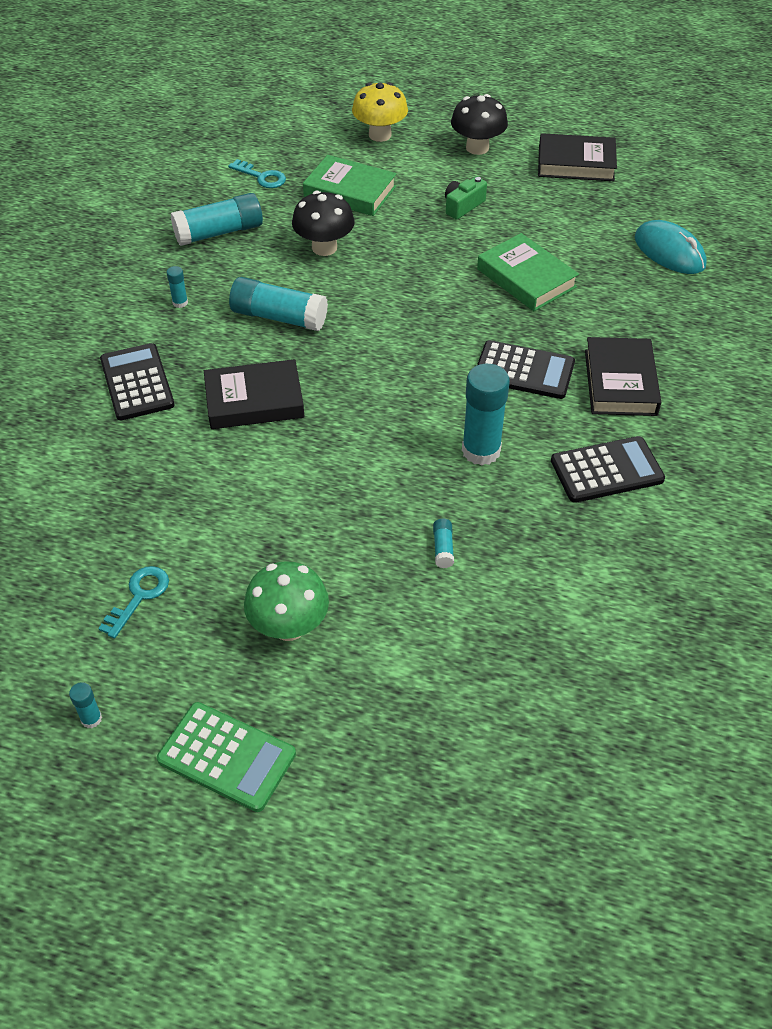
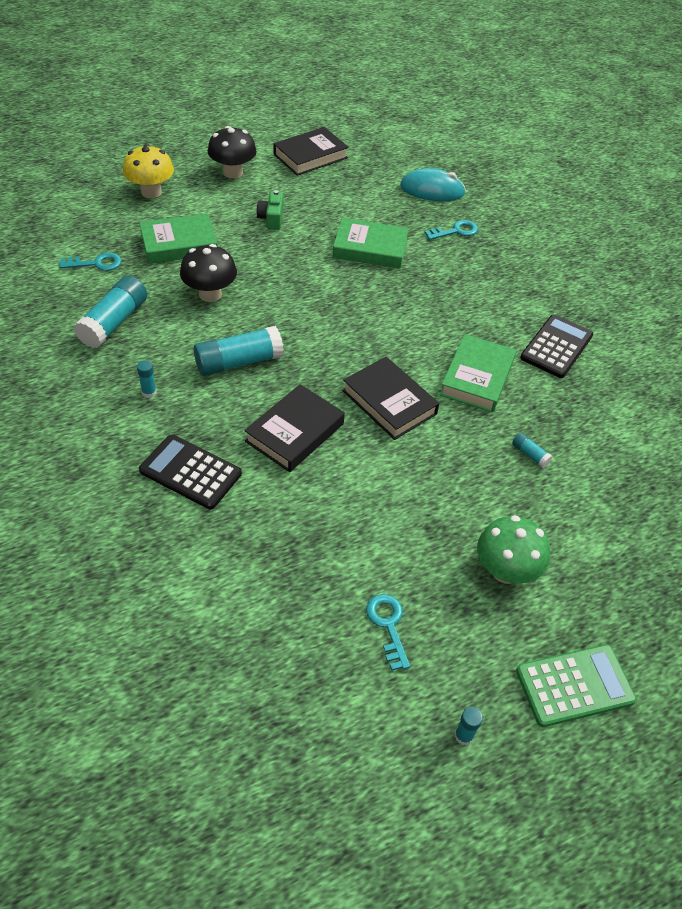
camera: 45 degrees left, 0 degrees up
turquoise glue stick [462,364,510,466] -> green book [440,334,516,412]
black calculator [477,340,575,399] -> none
black book [585,337,662,416] -> black book moved to [342,357,439,440]
none -> turquoise key [425,220,478,240]

